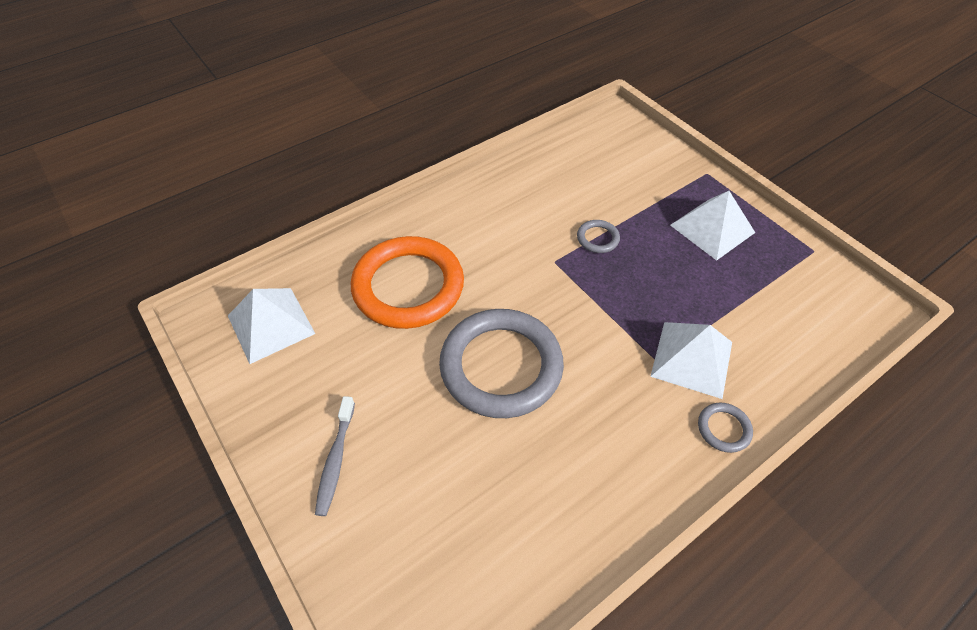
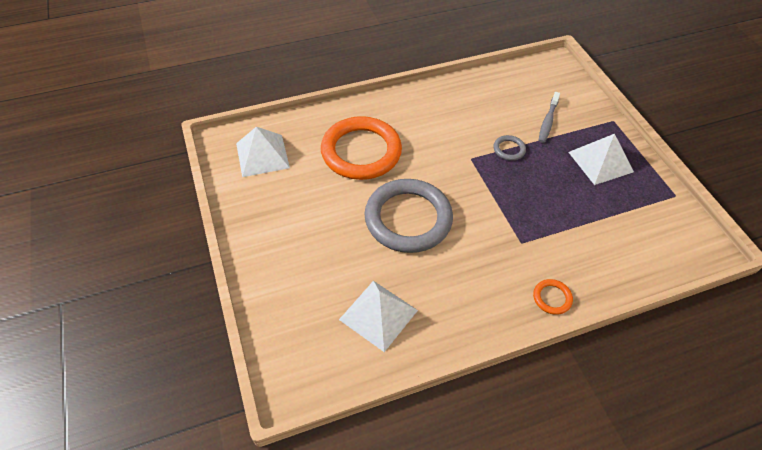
camera: 15 degrees right, 0 degrees up
grey toothbrush [315,396,355,516] -> grey toothbrush moved to [539,92,560,143]
white pyramid [650,322,732,399] -> white pyramid moved to [339,281,418,352]
grey ring [698,403,753,453] -> orange ring [533,279,573,315]

